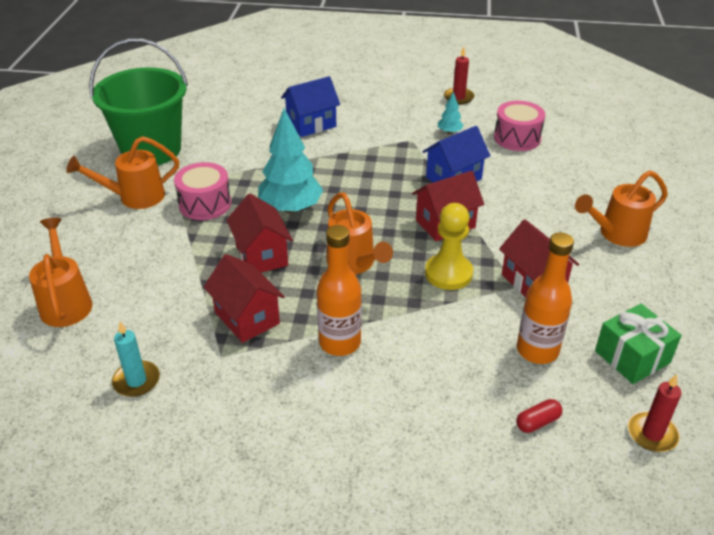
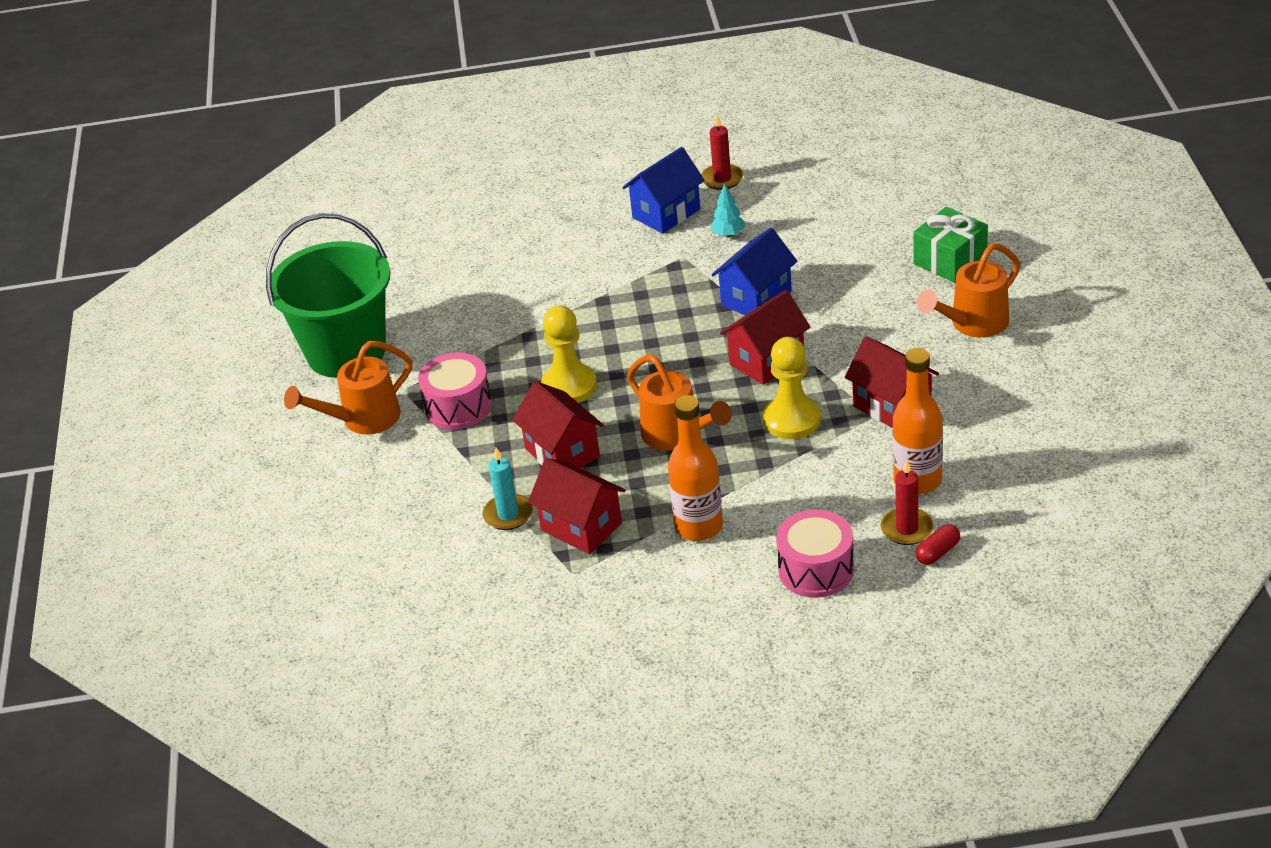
camera: 10 degrees left, 0 degrees up
orange watering can [29,218,92,327] -> none
turquoise candle [112,322,160,397] -> turquoise candle moved to [483,448,533,530]
turquoise tree [258,108,323,213] -> yellow pawn [541,305,597,403]
blue house [281,76,340,137] -> blue house moved to [622,147,705,234]
pink drum [494,101,545,151] -> pink drum moved to [776,510,854,598]
green gift [595,304,681,384] -> green gift moved to [913,207,988,283]
red candle [628,374,682,452] -> red candle moved to [881,459,934,545]

